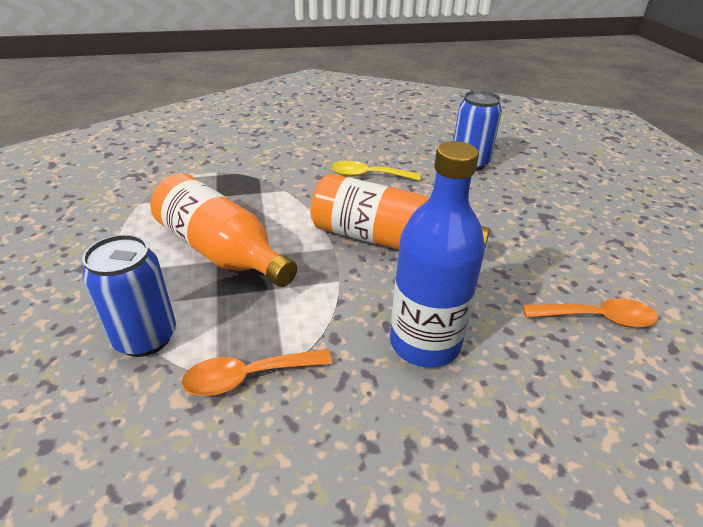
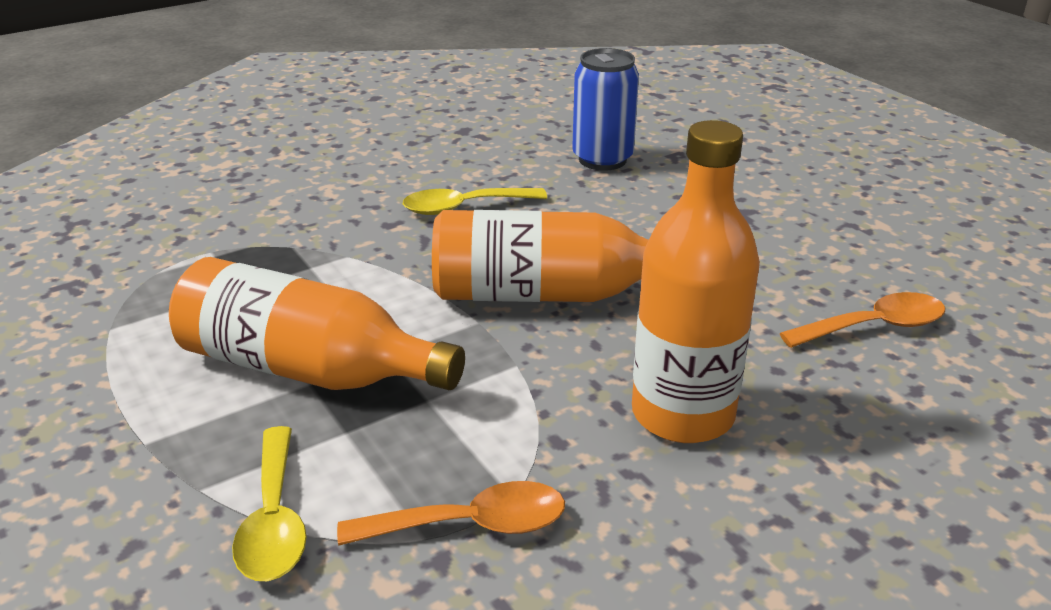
camera: 20 degrees left, 5 degrees down
blue can [82,234,176,357] -> yellow spoon [232,426,307,581]
orange spoon [181,349,332,396] -> orange spoon turned 150 degrees counterclockwise [337,481,565,546]
blue bottle [390,141,485,368] -> orange bottle [632,120,760,443]

